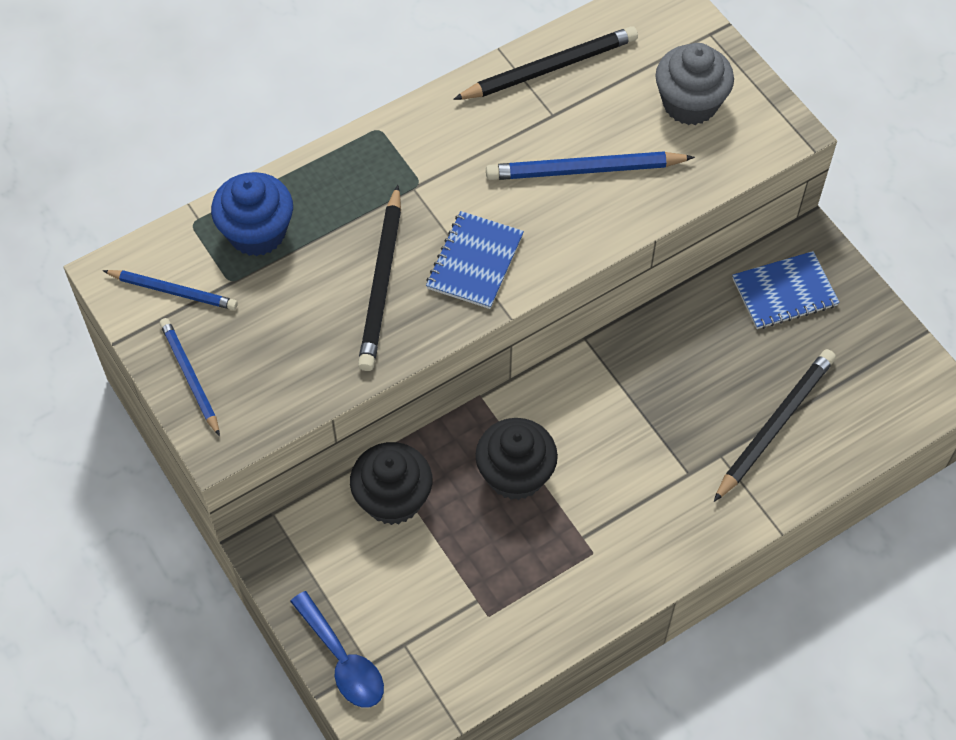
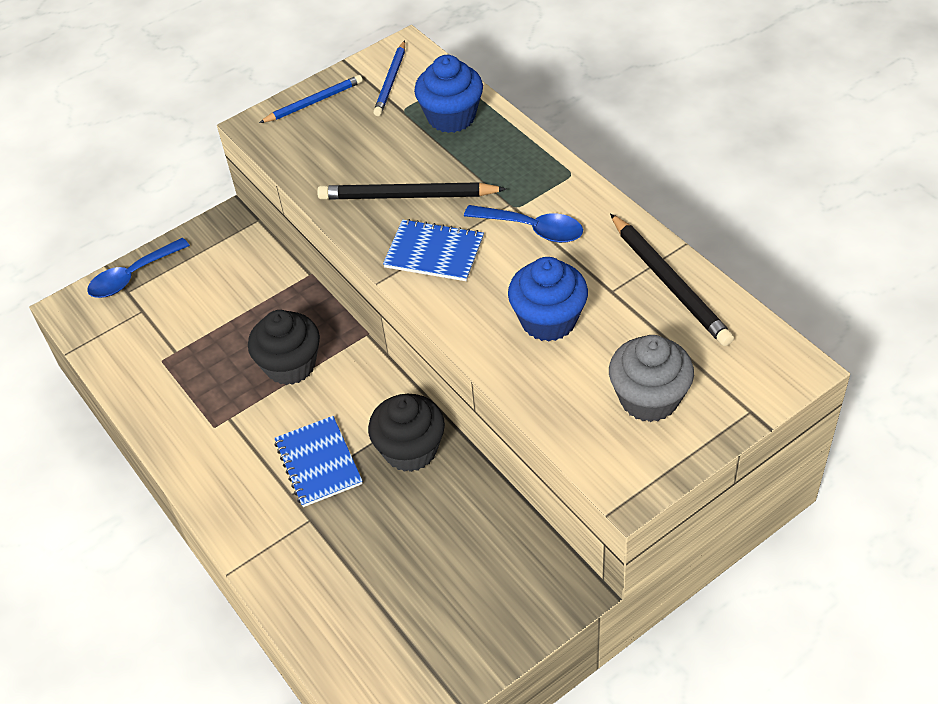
camera: 90 degrees right, 10 degrees down
black cupcake [350,442,432,525] -> black cupcake moved to [368,394,445,472]
blue pencil [486,151,695,180] -> blue cupcake [508,257,588,342]
black pencil [714,349,836,502] -> none
blue notebook [732,251,840,329] -> blue notebook moved to [275,416,363,507]
none -> blue spoon [464,205,583,243]

